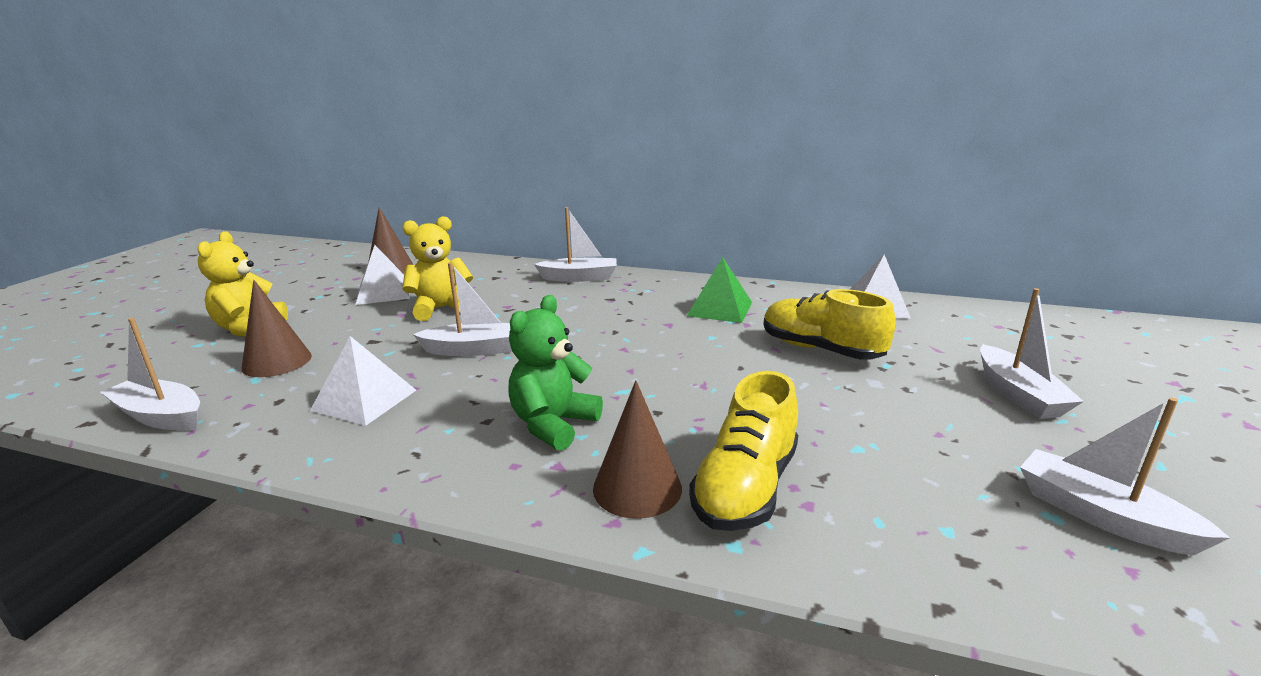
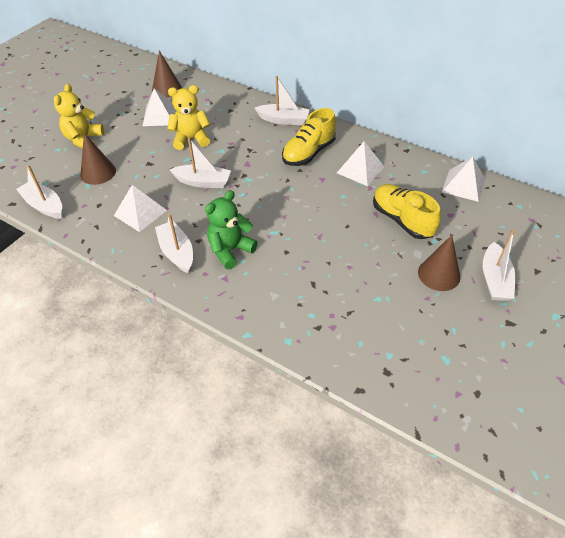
camera: 15 degrees right, 25 degrees up
brown cone [593,380,682,519] -> brown cone moved to [418,235,460,291]
green pyramid [687,257,752,323] -> white pyramid [337,141,385,186]
yellow shoe [689,371,798,531] -> yellow shoe moved to [282,108,336,166]
white boat [1020,398,1230,555] -> white boat moved to [155,214,193,274]

